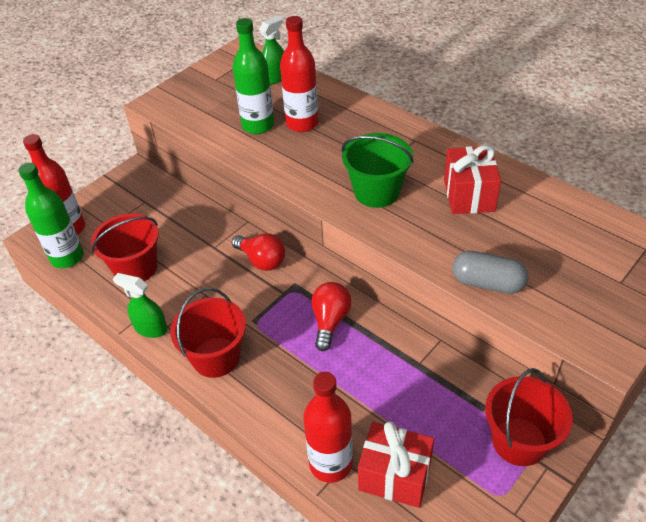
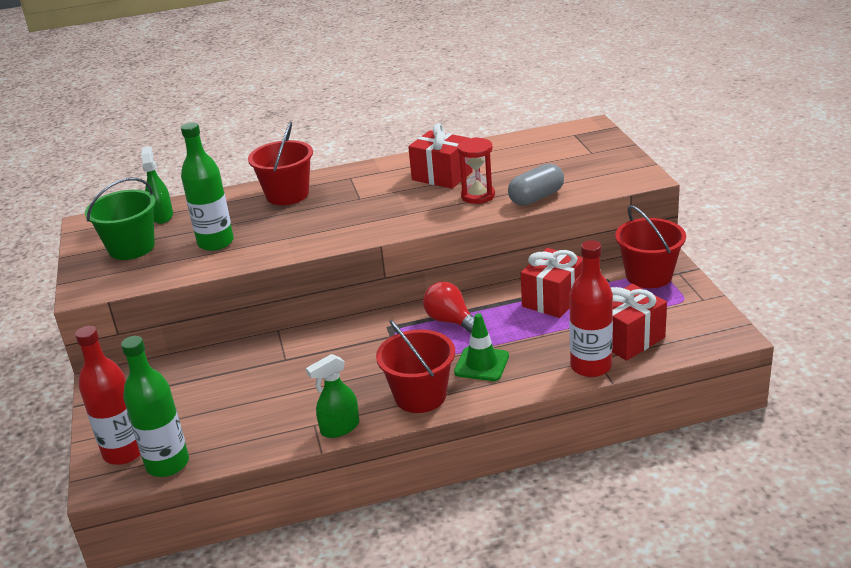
camera: 55 degrees left, 15 degrees down
red bucket [91,213,159,281] -> red bucket moved to [248,122,313,205]
red light bulb [232,233,285,271] -> none
red bottle [280,16,318,132] -> none
green bucket [342,133,414,208] -> green bucket moved to [85,177,156,260]
none -> green traffic cone [454,313,509,381]
none -> red hourglass [457,137,495,204]
none -> red gift [521,248,583,318]

